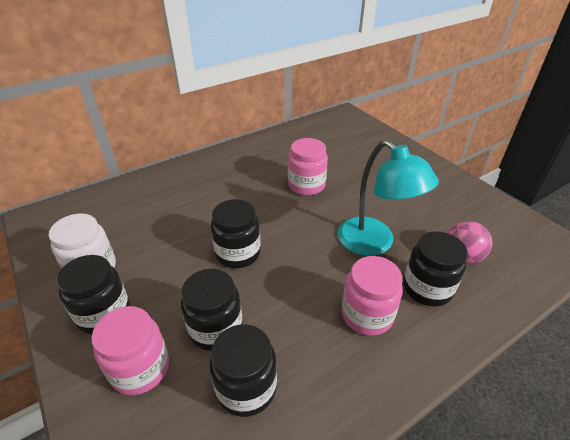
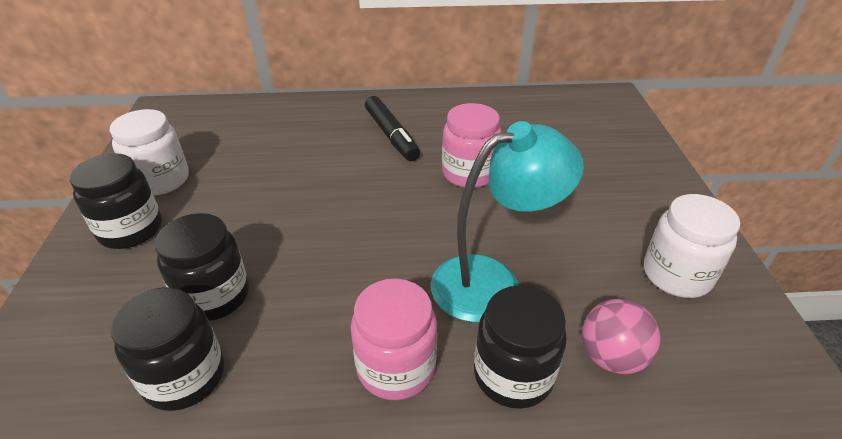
camera: 30 degrees right, 0 degrees up
pink jar [91,306,169,395] -> none
black jar [211,199,261,268] -> none
turquoise lamp [338,140,439,256] -> turquoise lamp turned 105 degrees counterclockwise [431,121,584,322]
none -> black marker [365,96,420,161]
none -> white jar [644,194,740,298]

